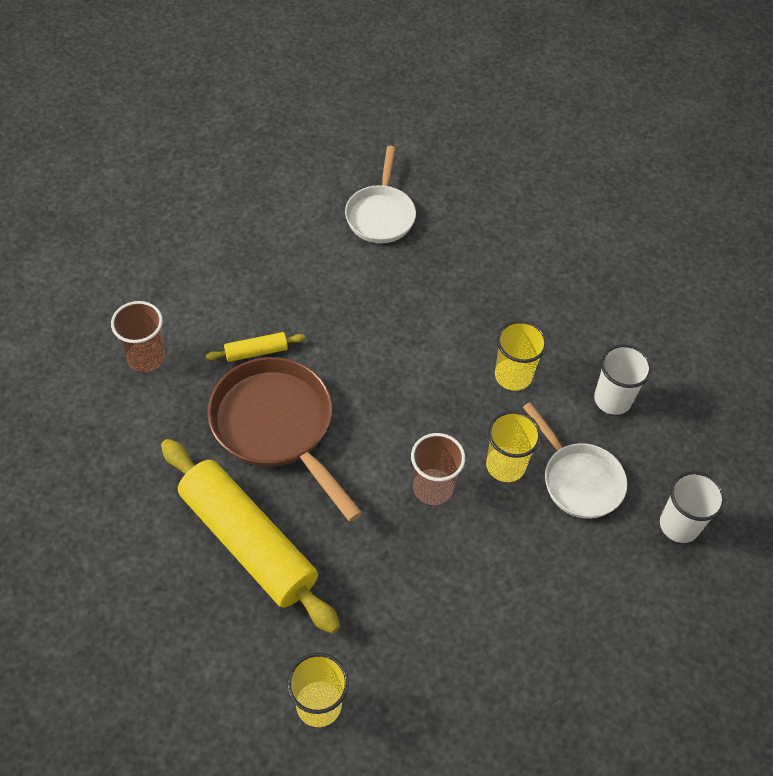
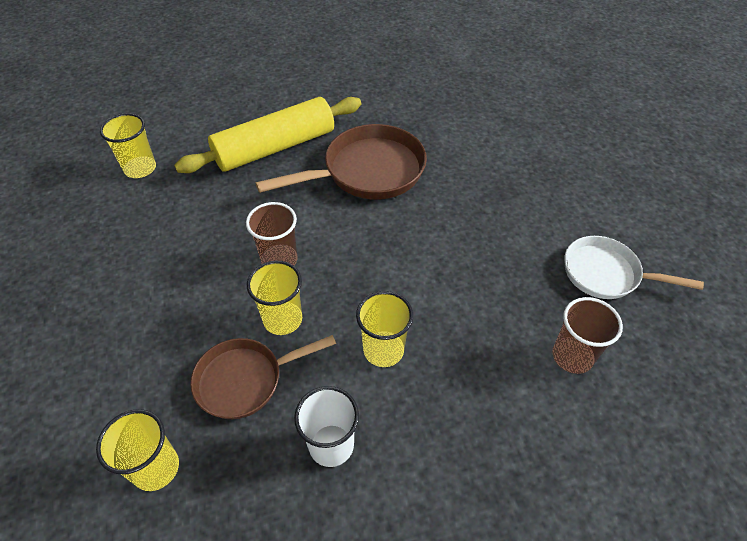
camera: 105 degrees right, 5 degrees down
brown cup [111,301,165,372] -> brown cup moved to [553,297,623,374]
yellow rolling pin [206,332,305,362] -> none
white pan [523,402,627,519] -> brown pan [190,335,336,419]
white cup [660,471,726,543] -> yellow cup [96,409,179,491]

